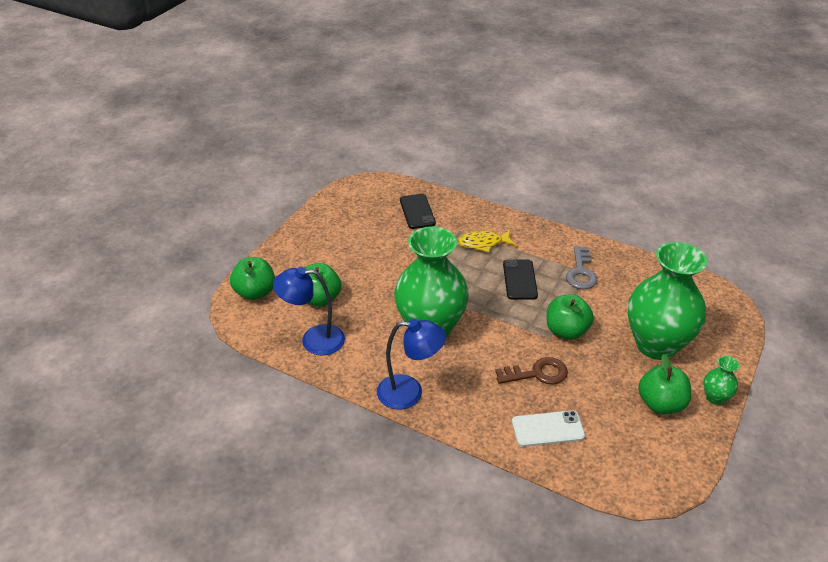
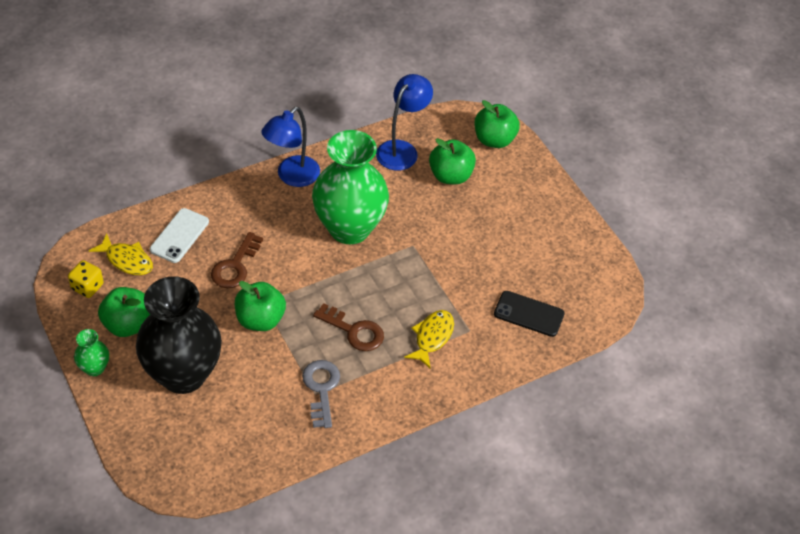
camera: 120 degrees right, 10 degrees up
black phone [503,259,538,300] -> brown key [313,303,384,351]
grey key [566,246,597,289] -> grey key turned 45 degrees clockwise [302,360,340,428]
green vase [628,242,707,360] -> black vase [136,276,222,394]
none -> yellow dice [68,260,104,298]
none -> yellow fish [89,233,153,275]

